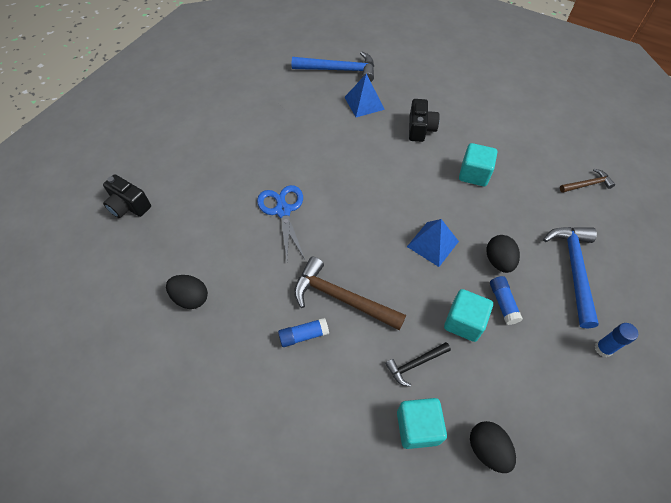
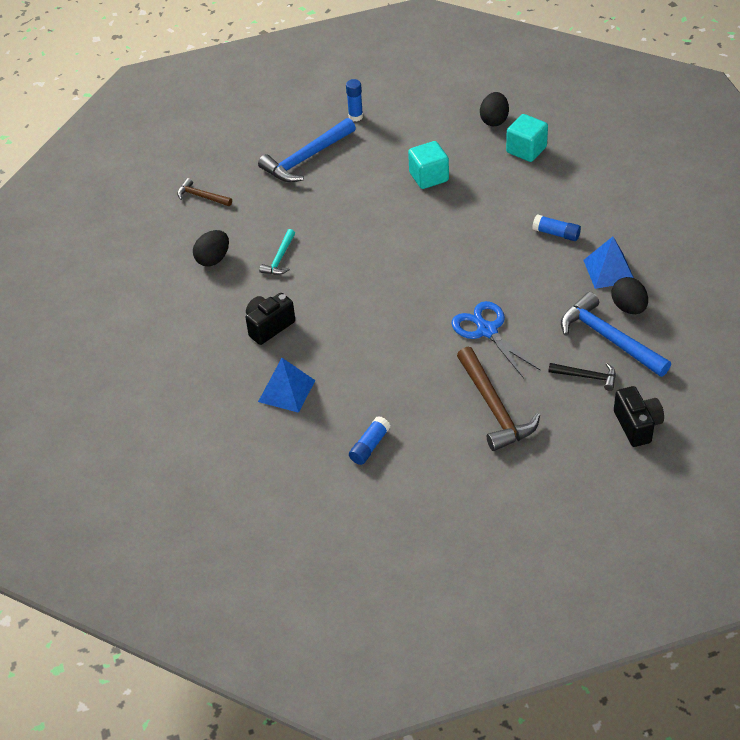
camera: 135 degrees left, 10 degrees down
blue scissors [257,185,305,259] -> blue scissors turned 120 degrees clockwise [451,301,541,378]
blue hammer [292,52,374,82] -> blue hammer moved to [561,292,671,377]
brown hammer [294,257,406,331] -> brown hammer moved to [457,347,540,451]
black hammer [385,342,451,387] -> black hammer moved to [548,363,616,391]
blue pyramid [407,219,459,267] -> blue pyramid moved to [583,237,634,289]
turquoise cube [459,143,497,186] -> turquoise hammer [259,229,295,275]
black egg [486,235,520,273] -> black egg moved to [193,230,229,267]
blue glue stick [490,276,523,325] -> blue glue stick moved to [349,416,391,465]

